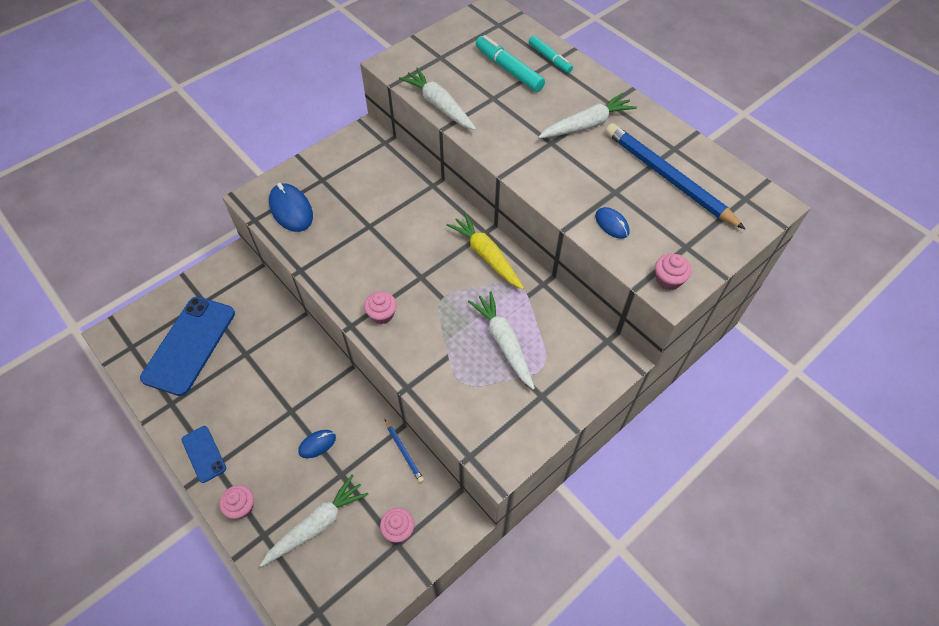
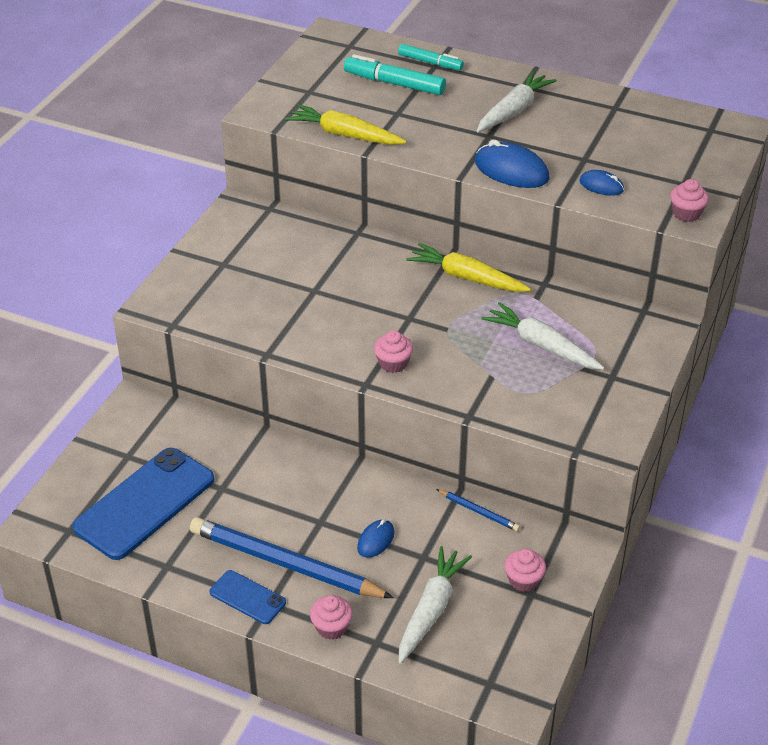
camera: 25 degrees left, 15 degrees down
blue phone [140,297,235,396] -> blue phone turned 45 degrees clockwise [72,448,214,560]
blue mouse [269,183,313,232] -> blue mouse moved to [475,140,550,188]
white carrot [399,68,476,130] -> yellow carrot [285,104,407,145]
blue pencil [606,123,746,230] -> blue pencil moved to [190,517,394,598]

